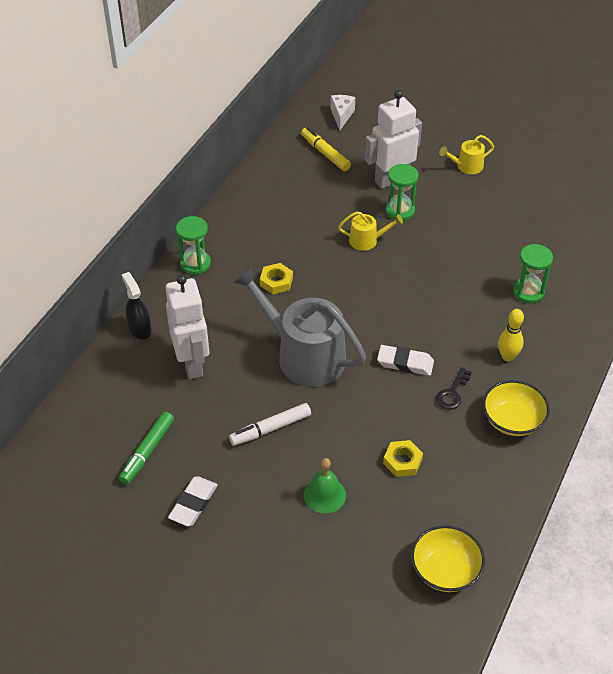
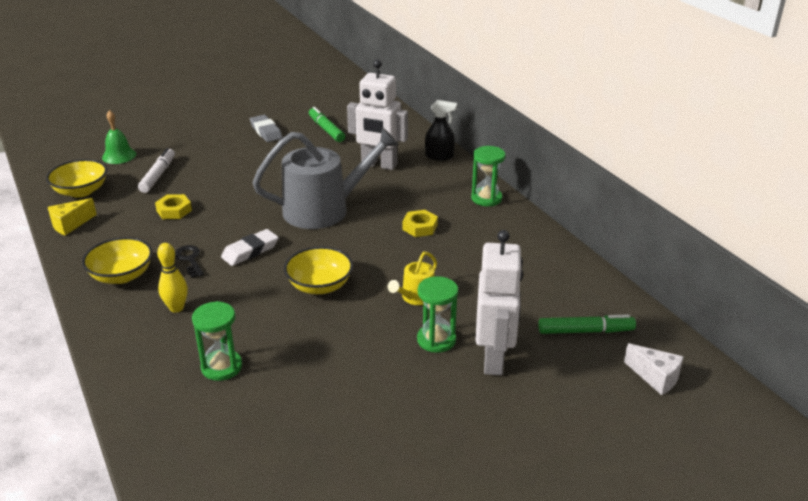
camera: 125 degrees right, 15 degrees down
white eraser [168,476,218,526] -> grey eraser [250,115,283,142]
white marker [229,403,311,446] -> white marker moved to [138,148,175,193]
yellow marker [301,127,351,171] -> green marker [538,314,636,334]
green bell [304,458,346,514] -> green bell moved to [102,110,136,164]
yellow watering can [439,135,494,174] -> none
none -> yellow cheese [48,198,97,235]
none -> yellow bowl [284,246,353,294]

